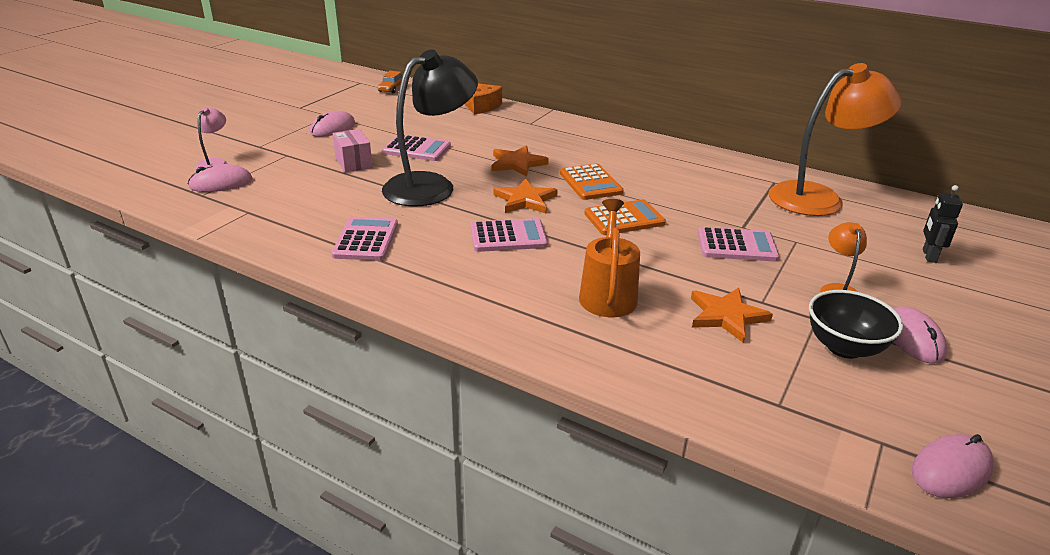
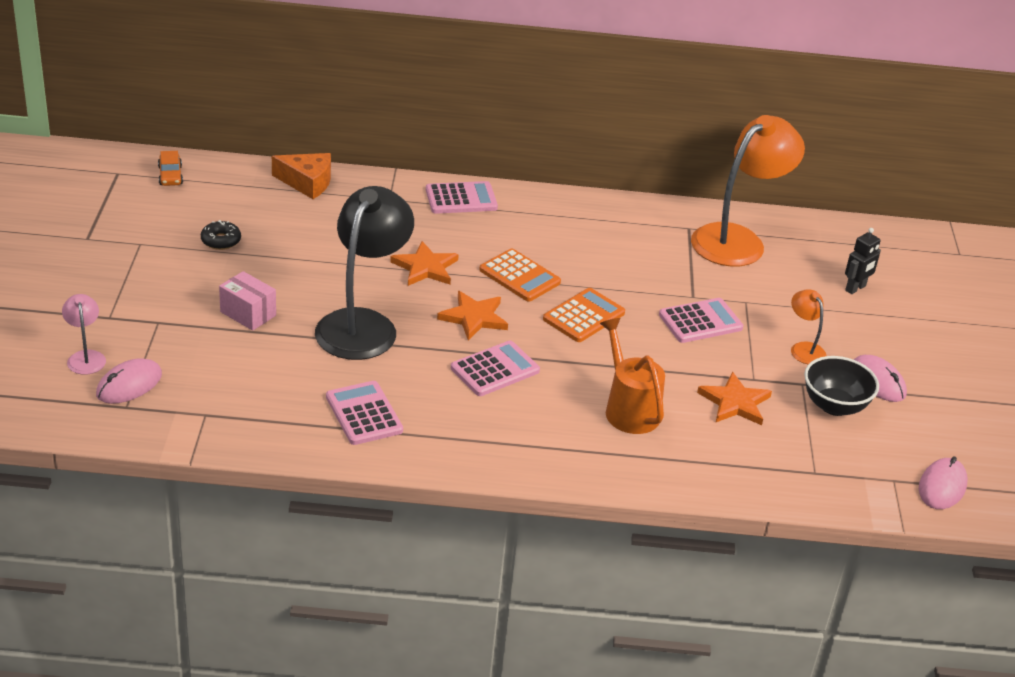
camera: 30 degrees left, 5 degrees up
pink mouse [310,111,355,137] -> none
pink calculator [382,135,451,161] -> pink calculator moved to [426,181,498,214]
black robot [923,185,963,263] -> black robot turned 120 degrees counterclockwise [845,228,881,294]
none -> black donut [201,220,241,250]

